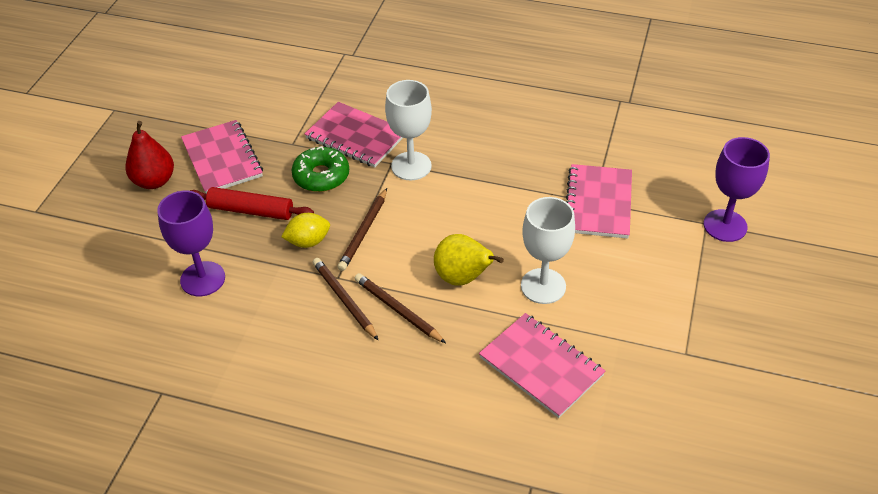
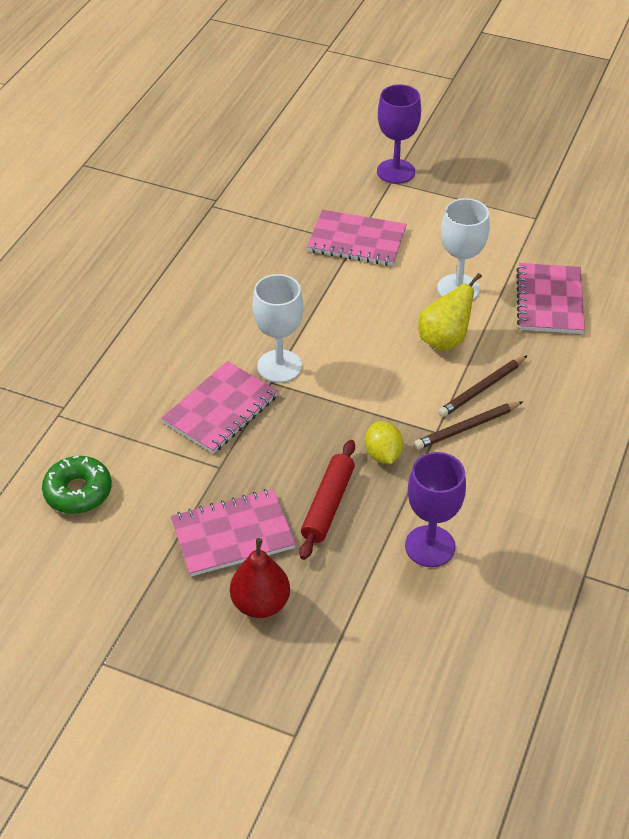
camera: 85 degrees left, 0 degrees up
green donut [292,146,349,192] -> green donut moved to [42,456,112,514]
brown pencil [337,188,387,271] -> none
pink notebook [479,313,605,418] -> pink notebook turned 45 degrees counterclockwise [516,263,585,334]

